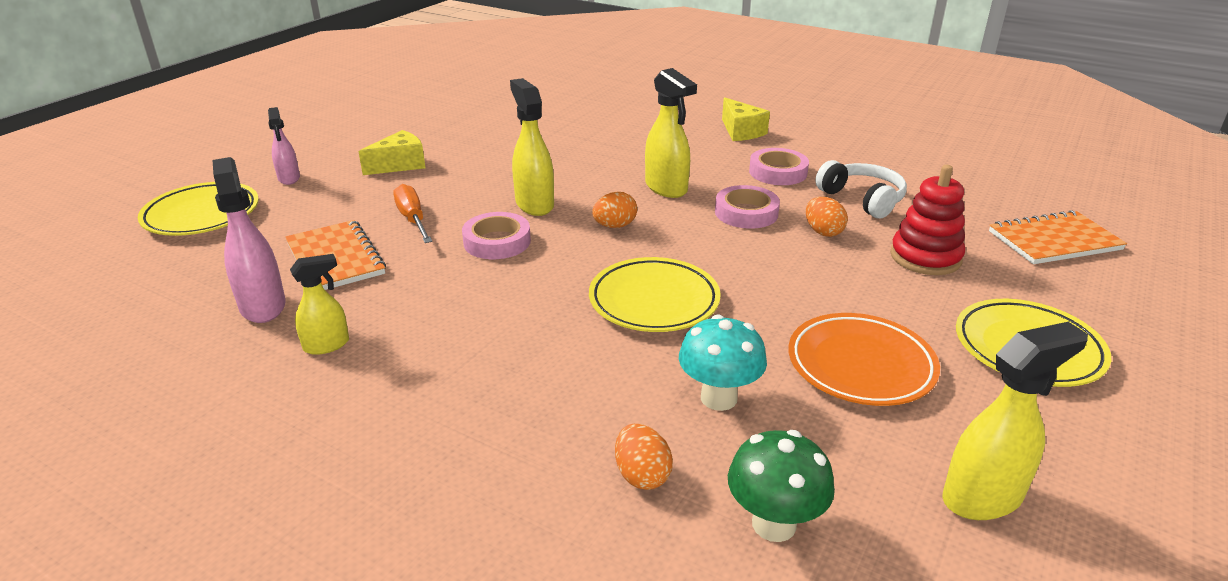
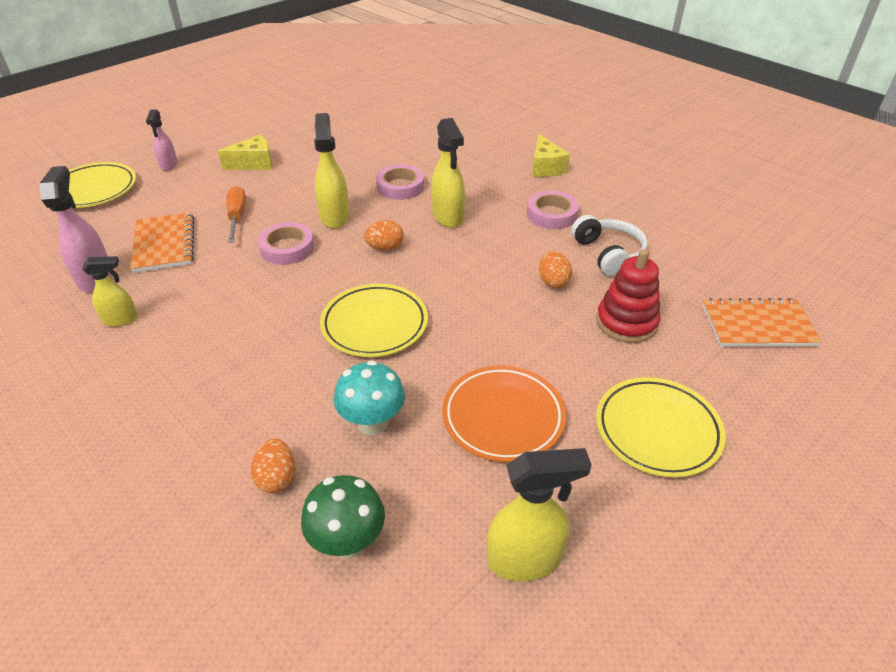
camera: 15 degrees right, 10 degrees up
pink tape [715,185,780,229] -> pink tape moved to [376,165,424,200]

